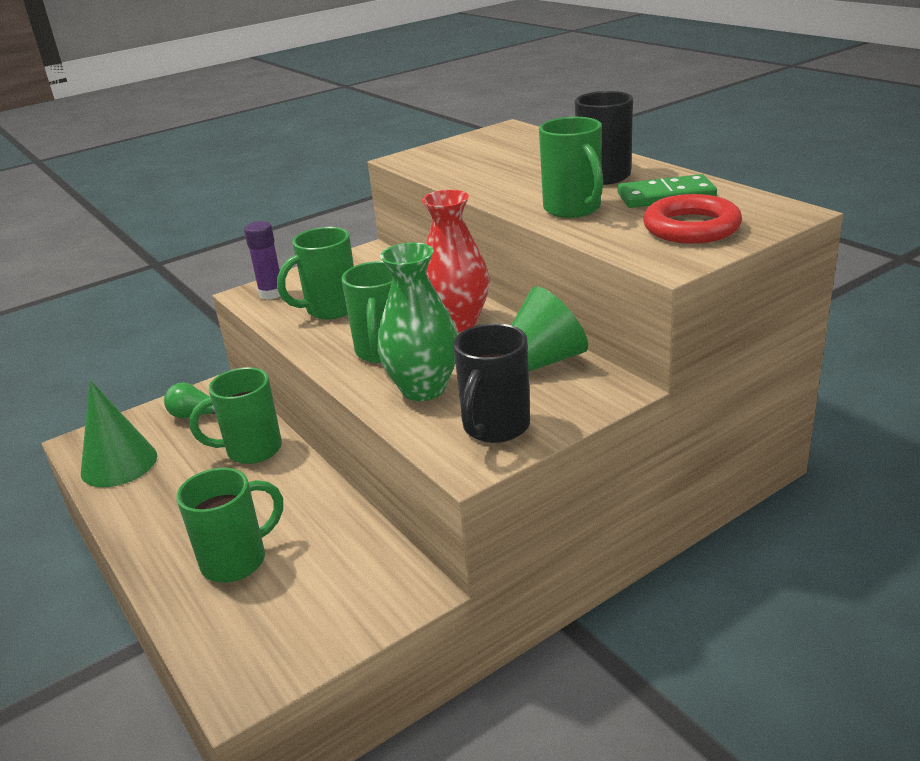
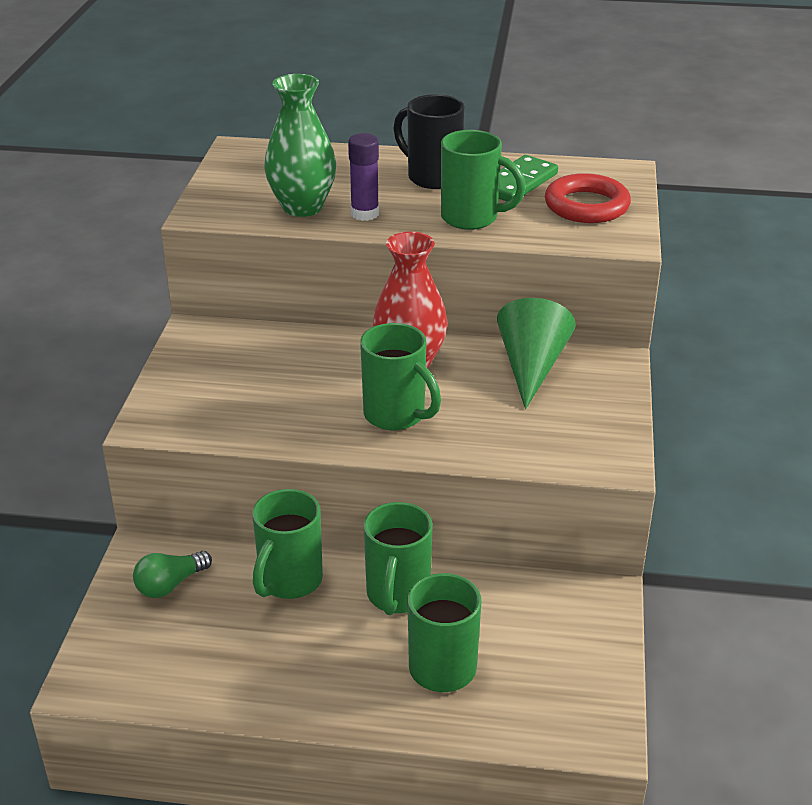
camera: 50 degrees left, 5 degrees up
green cone [81,380,157,487] -> none
purple glue stick [244,221,281,300] -> purple glue stick moved to [348,133,379,221]
green mug [277,227,354,319] -> green mug moved to [364,502,433,615]
green vase [377,242,457,401] -> green vase moved to [264,74,336,217]
black mug [453,323,530,443] -> none

